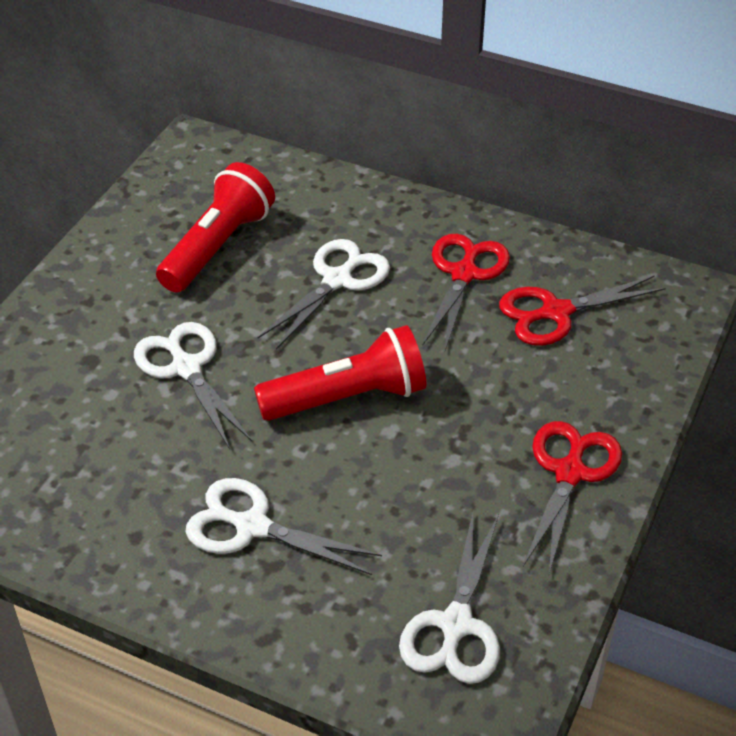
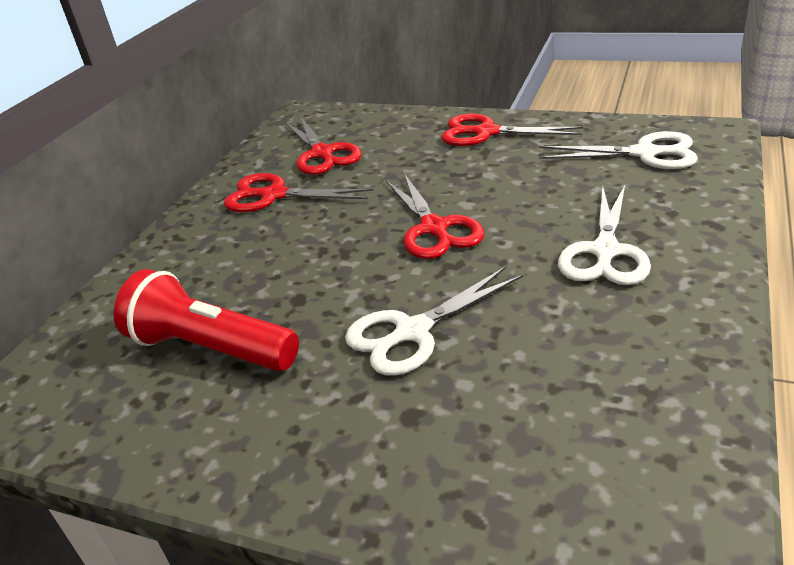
camera: 90 degrees left, 10 degrees down
red flashlight [254,325,427,421] -> red scissors [386,174,484,259]
white scissors [258,239,390,350] -> none

